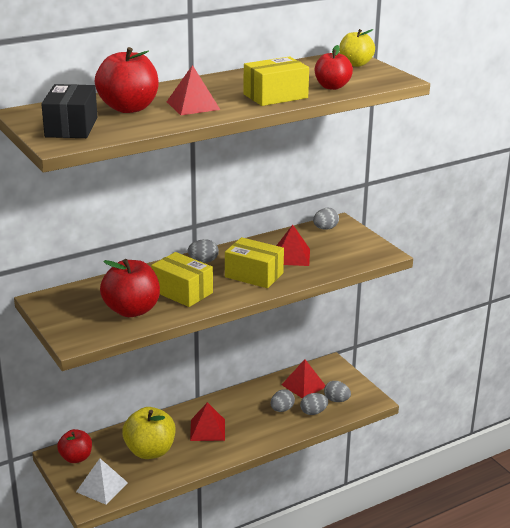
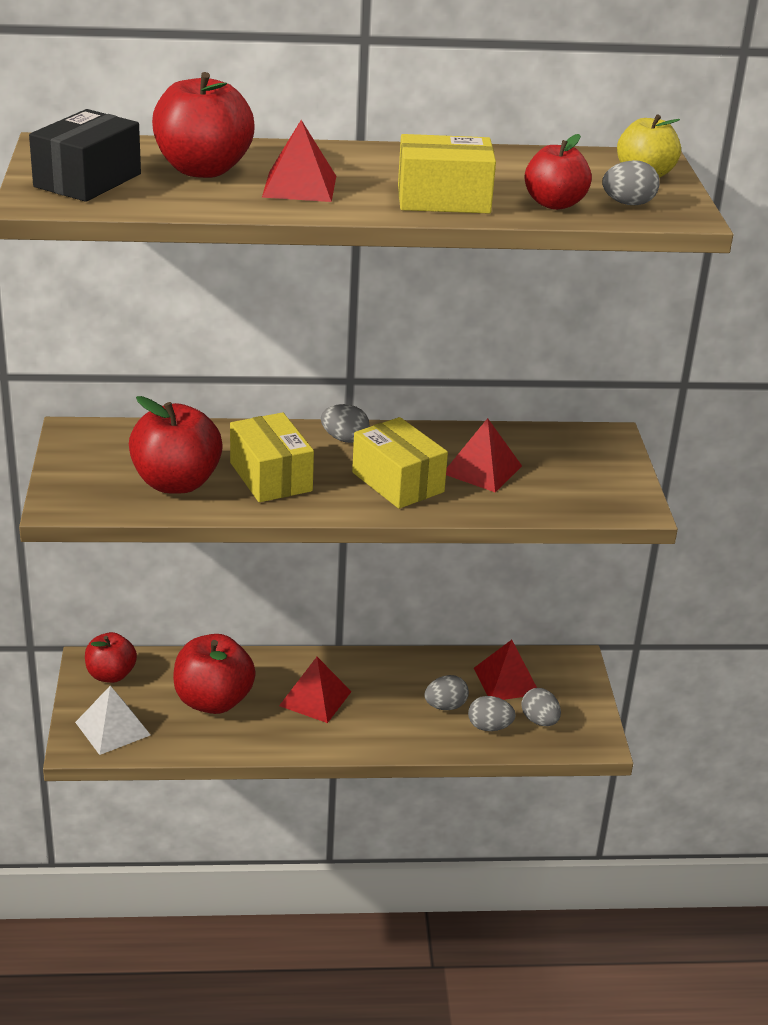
camera: 25 degrees right, 5 degrees up
yellow apple [122,407,176,459] -> red apple [173,634,256,714]
grey egg [313,208,339,230] -> grey egg moved to [602,160,660,205]

